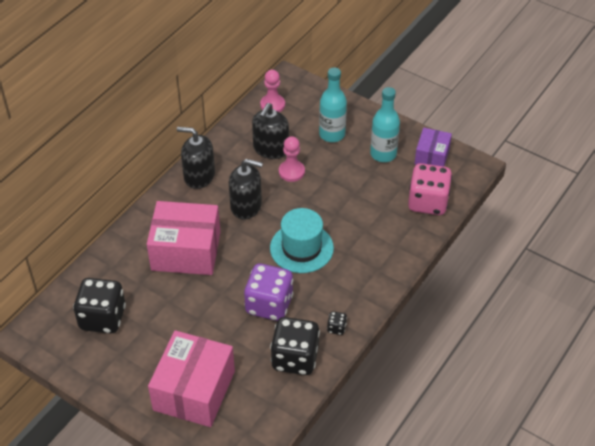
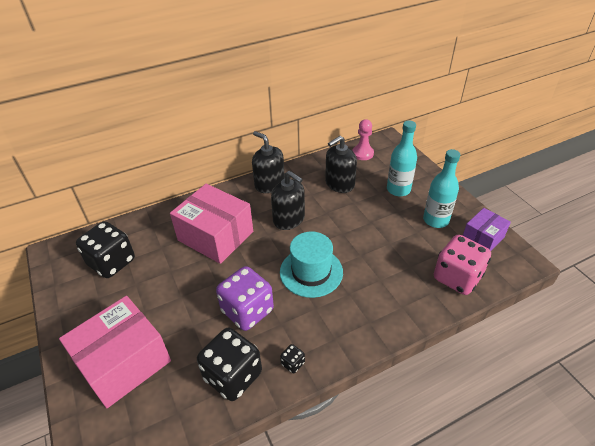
camera: 30 degrees right, 5 degrees down
pink pawn [279,136,305,182] -> none

